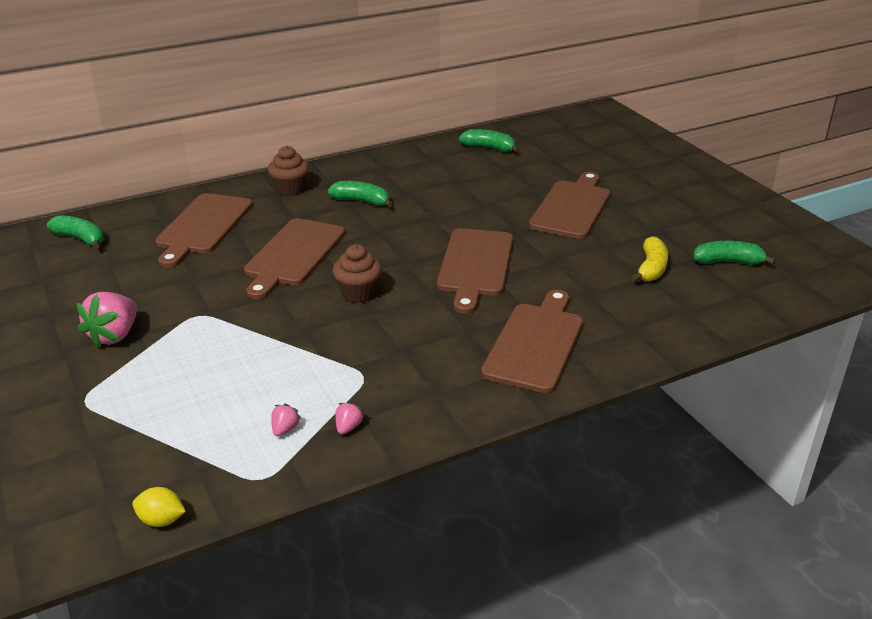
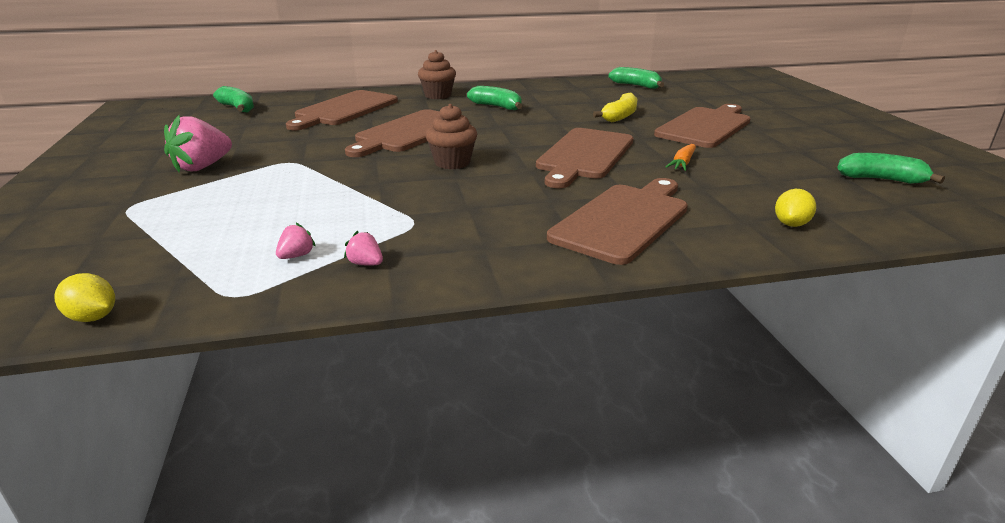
camera: 15 degrees right, 5 degrees down
pink strawberry [335,402,364,434] -> pink strawberry turned 90 degrees counterclockwise [344,231,383,266]
yellow banana [632,236,668,282] -> yellow banana moved to [593,92,637,122]
none -> orange carrot [666,144,696,171]
none -> yellow lemon [775,189,816,227]

